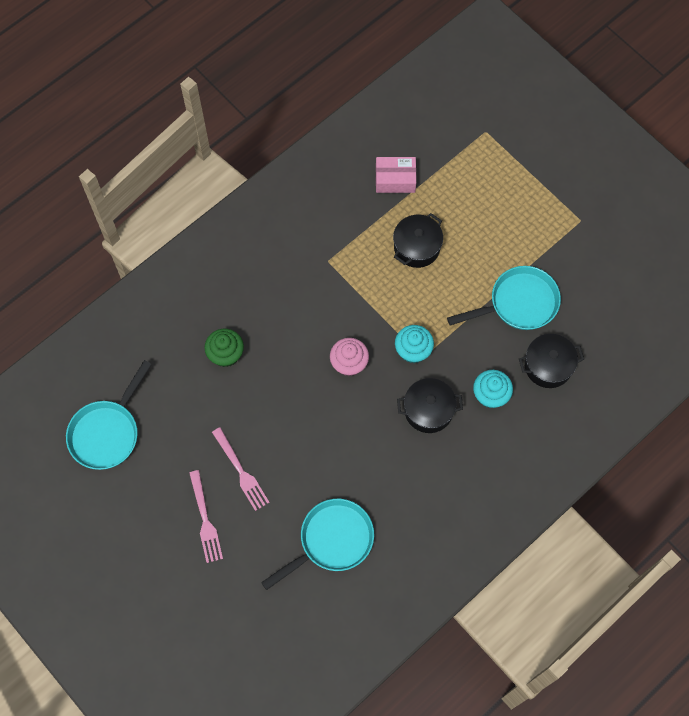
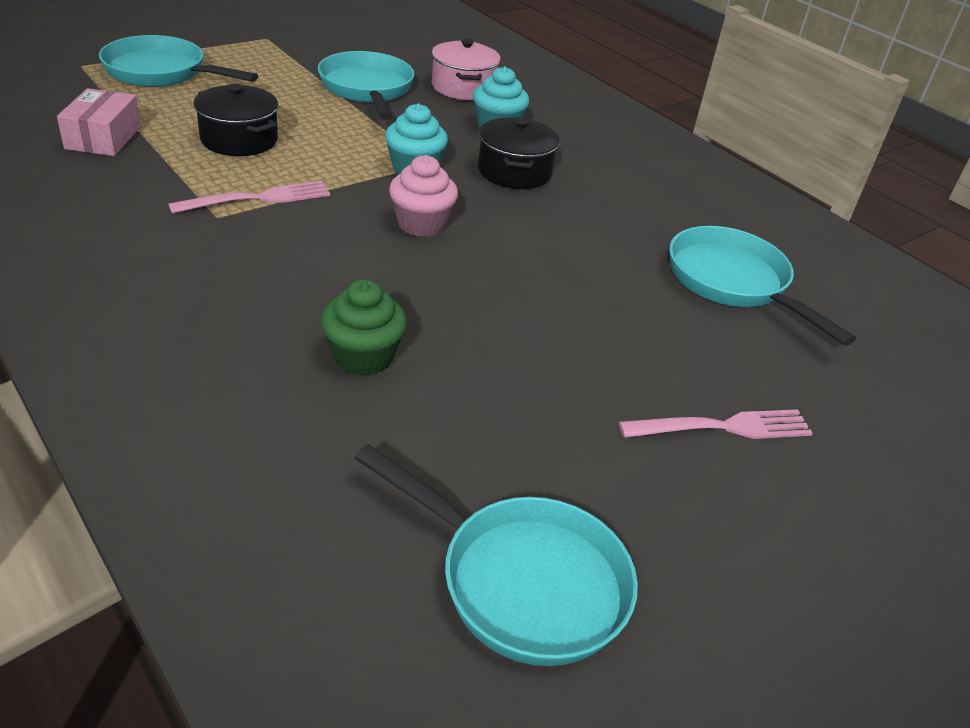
camera: 90 degrees left, 30 degrees down
pink fork [212,427,270,511] -> pink fork moved to [168,181,330,214]
black pot [519,334,584,388] -> pink pot [432,39,501,100]
none -> turquoise pan [99,35,258,87]

